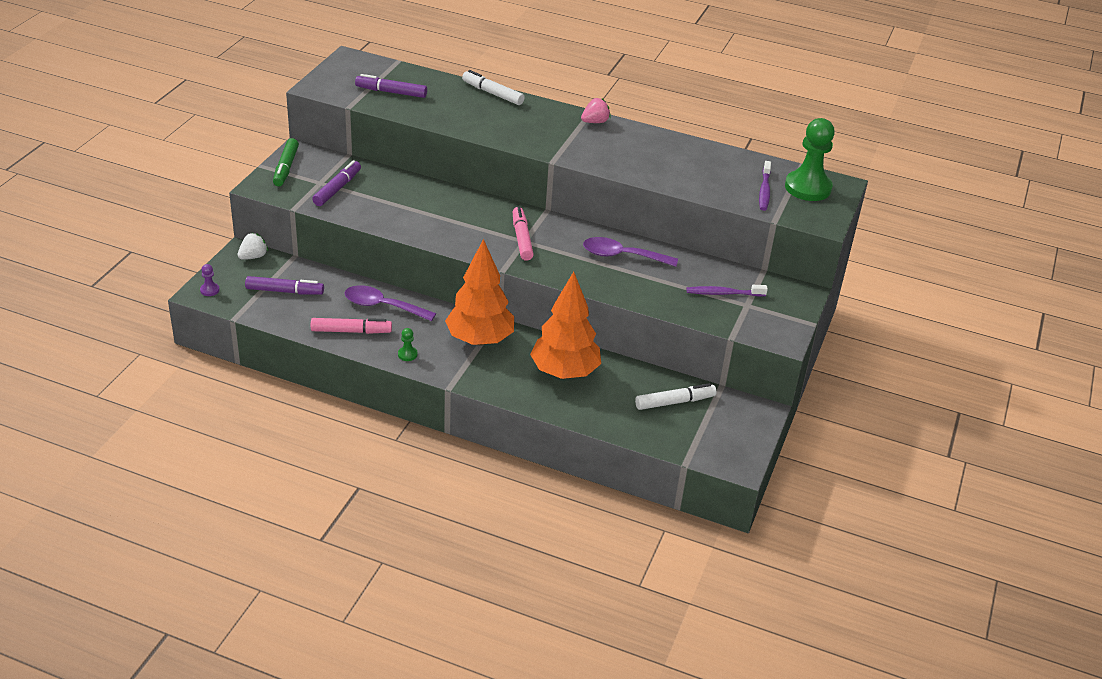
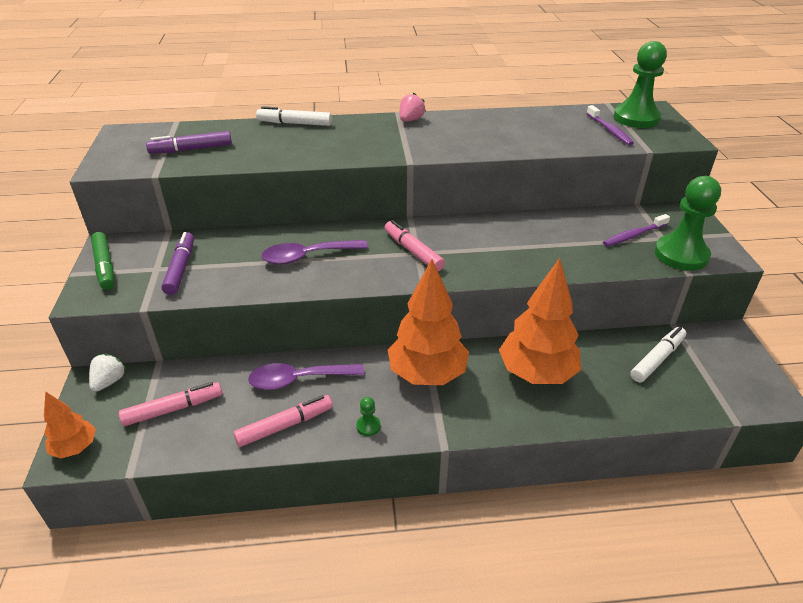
camera: 25 degrees left, 0 degrees up
purple pawn [200,264,220,296] -> orange tree [44,391,96,459]
purple marker [245,276,324,295] -> pink marker [119,382,222,426]
purple spoon [583,237,678,267] -> purple spoon moved to [261,240,368,265]
none -> green pawn [655,176,721,271]

